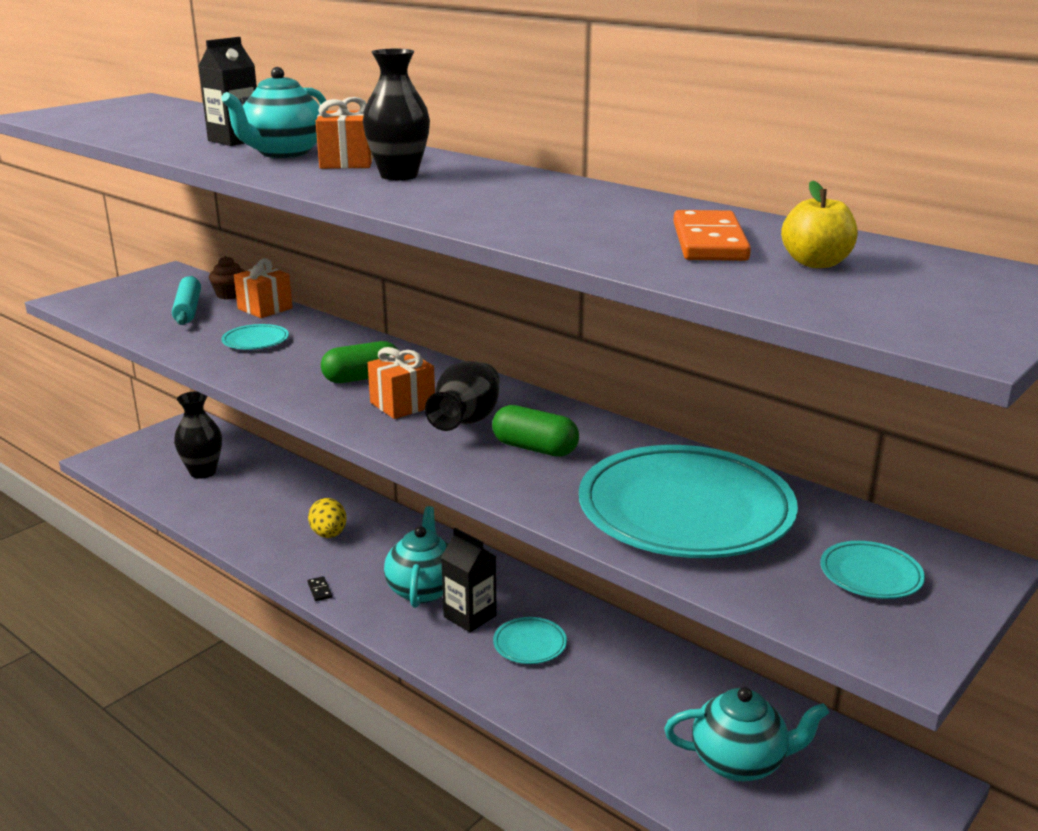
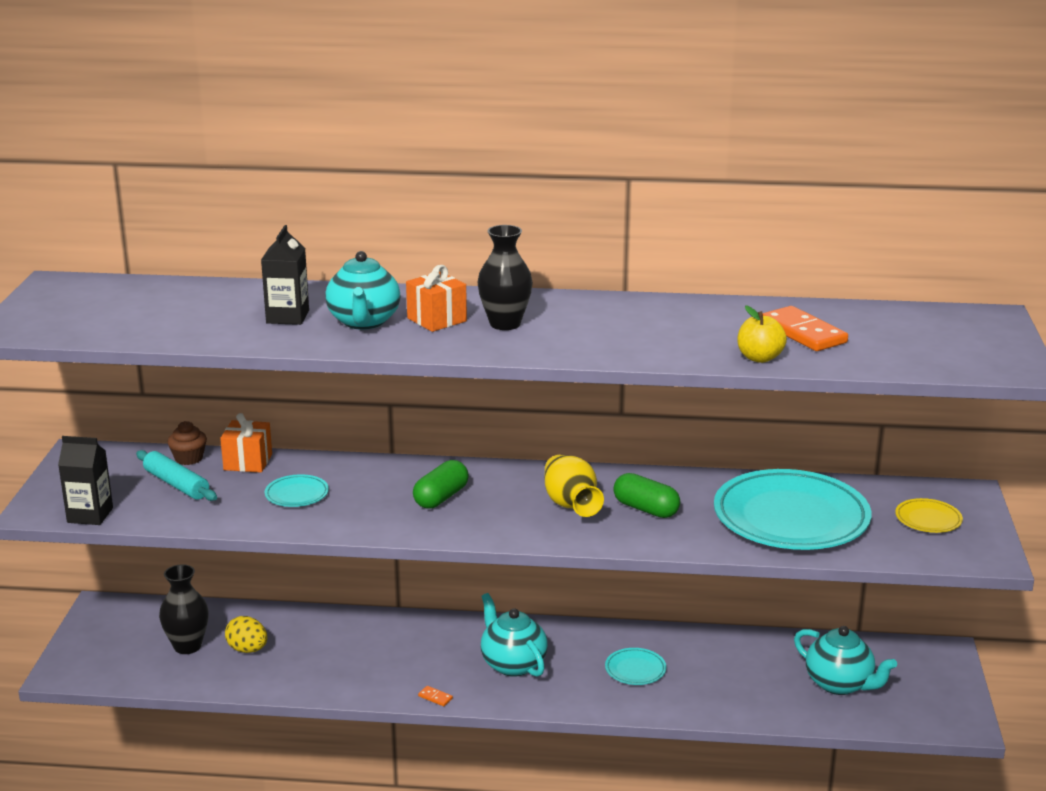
camera: 35 degrees left, 0 degrees up
yellow egg [308,498,346,538] -> yellow egg moved to [225,616,267,653]
black domino [308,576,332,601] -> orange domino [418,686,453,706]
orange gift [368,347,435,419] -> none
black vase [425,361,500,431] -> yellow vase [544,455,604,517]
black carton [441,528,497,632] -> black carton moved to [58,436,113,525]
green capsule [492,405,579,457] -> green capsule turned 45 degrees clockwise [613,473,680,518]
turquoise teapot [664,687,829,782] -> turquoise teapot turned 75 degrees clockwise [794,626,897,695]
yellow apple [781,181,858,268] -> yellow apple moved to [737,305,787,363]
turquoise plate [820,541,925,599] -> yellow plate [895,498,963,533]

